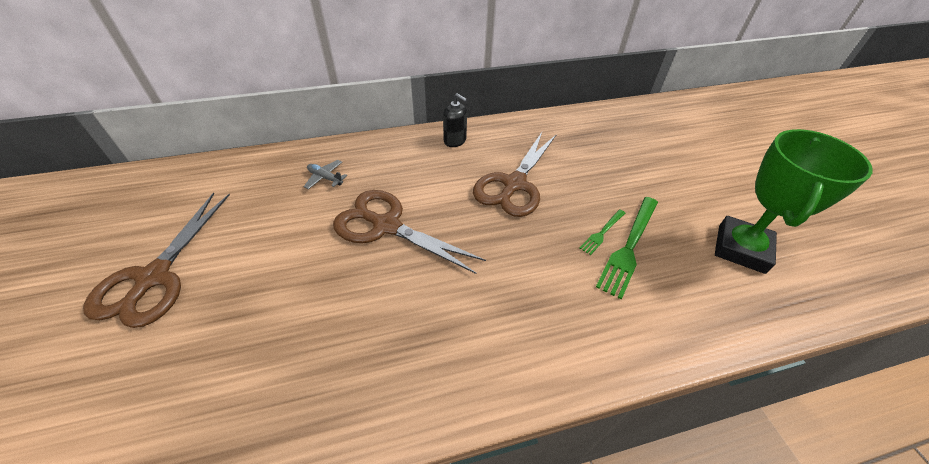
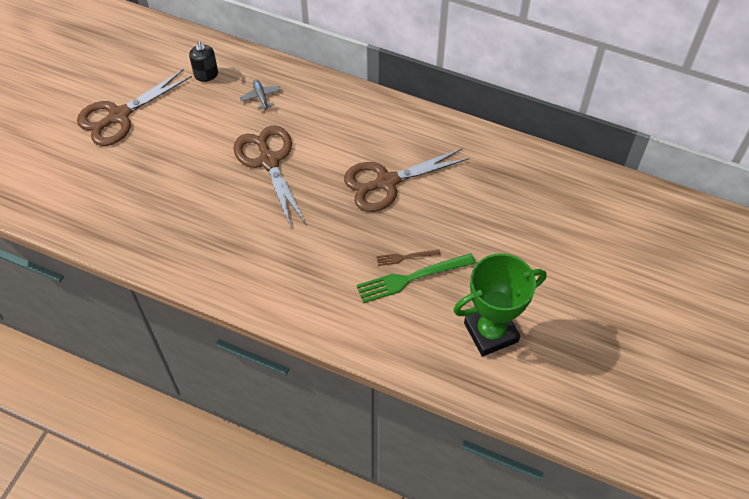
camera: 40 degrees right, 10 degrees up
black soap dispenser [443,93,467,147] -> black soap dispenser moved to [189,41,218,82]
green fork [580,210,625,255] -> brown fork [377,250,440,266]

